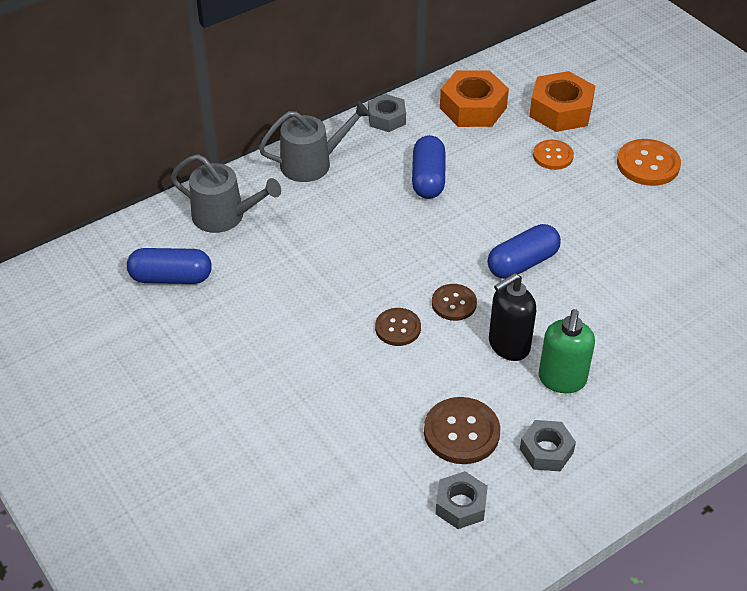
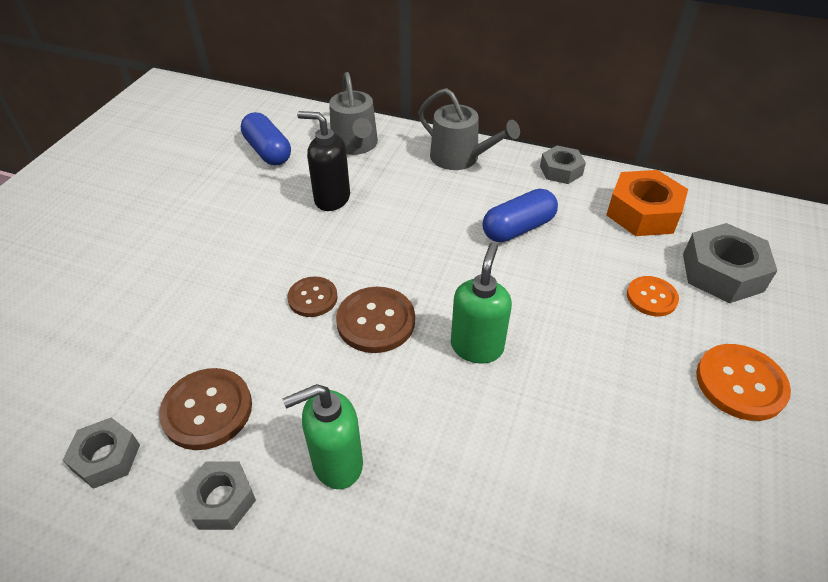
camera: 55 degrees right, 0 degrees up
brown button [432,284,477,321] -> brown button [336,287,415,353], size x1.54
blue capsule [488,224,561,279] -> green soap dispenser [451,242,512,363]
black soap dispenser [489,273,536,361] -> black soap dispenser moved to [297,111,350,211]
orange nut [529,71,595,132] -> grey nut [683,223,777,303]

